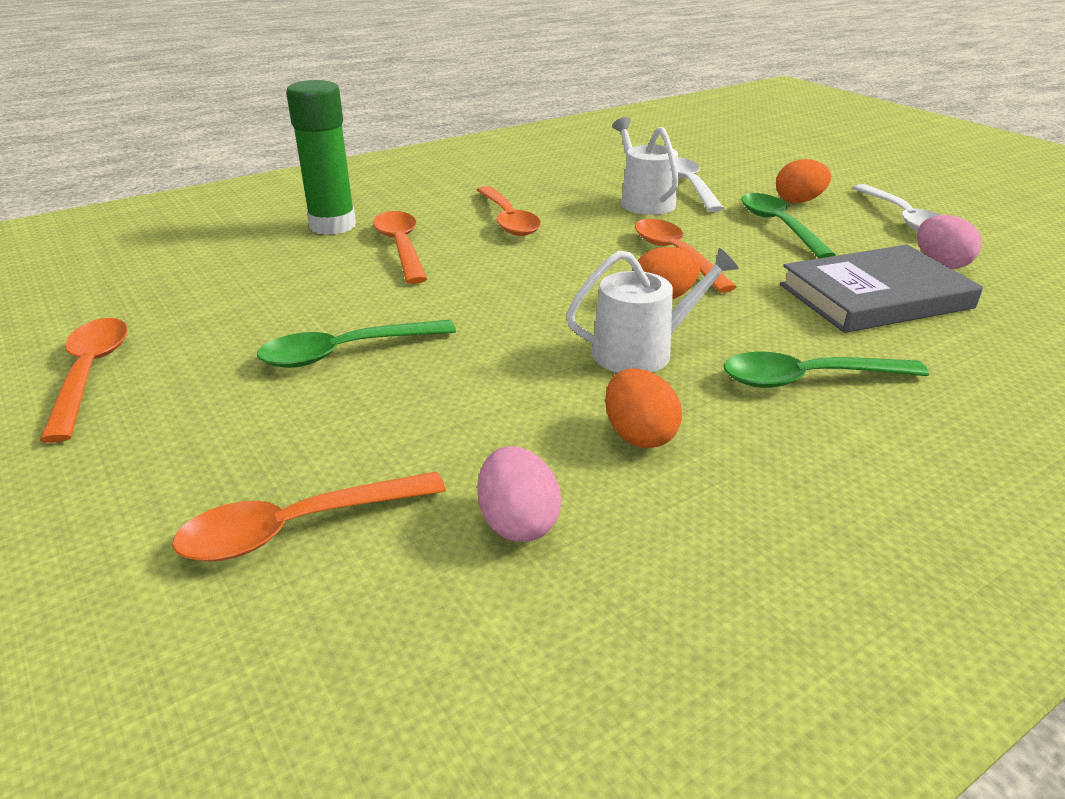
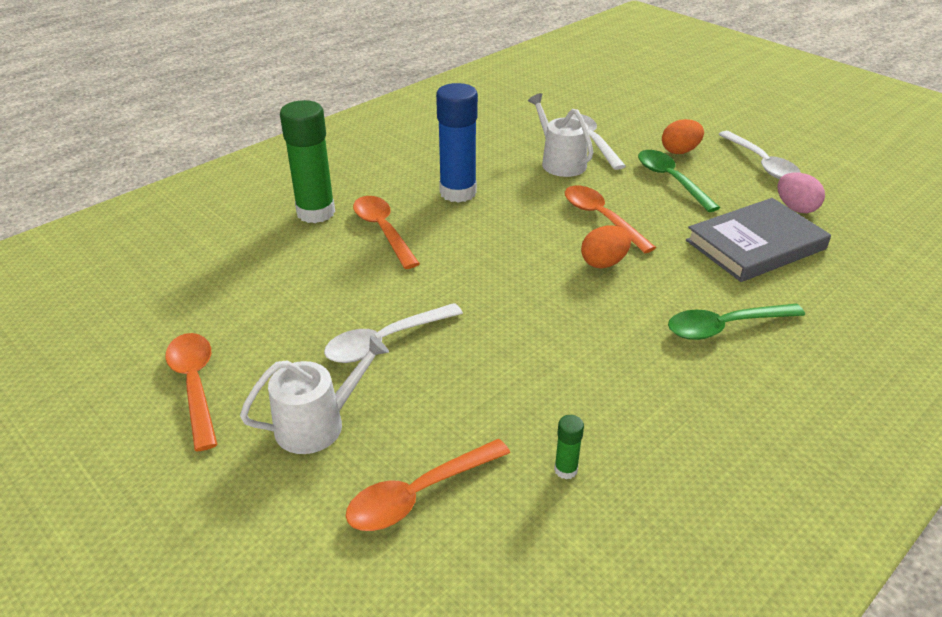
camera: 10 degrees left, 5 degrees up
green spoon [257,320,456,368] -> white spoon [324,303,463,363]
orange spoon [477,186,541,236] -> blue glue stick [436,83,478,203]
pink egg [477,446,562,542] -> green glue stick [554,415,584,479]
white watering can [566,248,739,373] -> white watering can moved to [240,336,389,454]
orange egg [605,368,682,448] -> none

